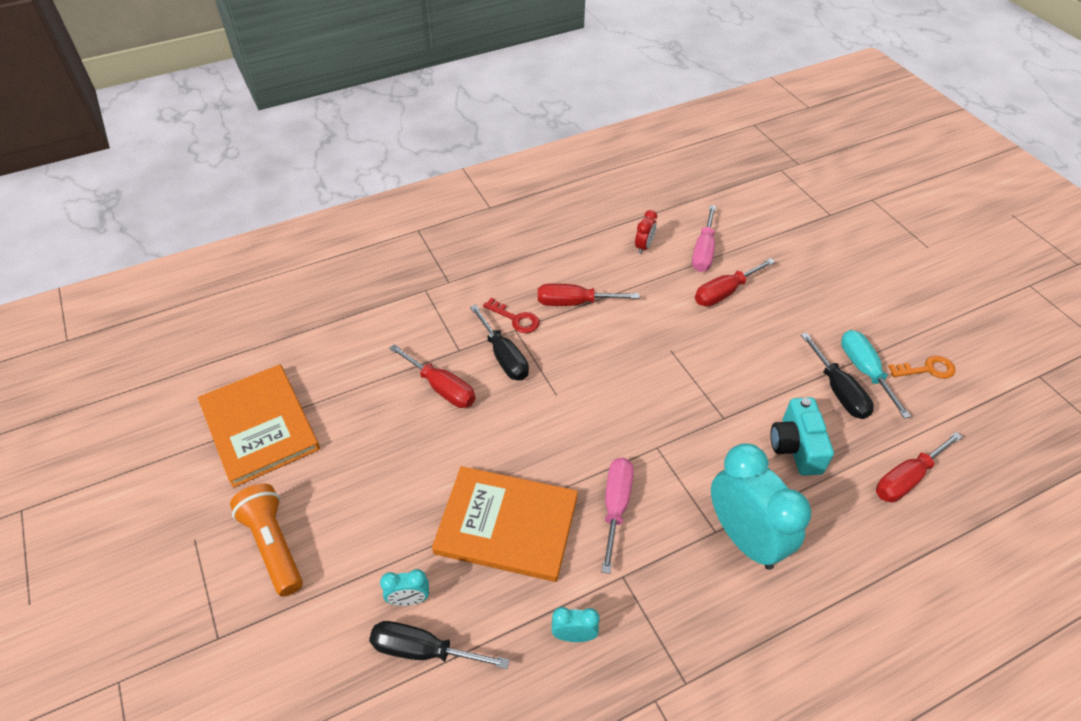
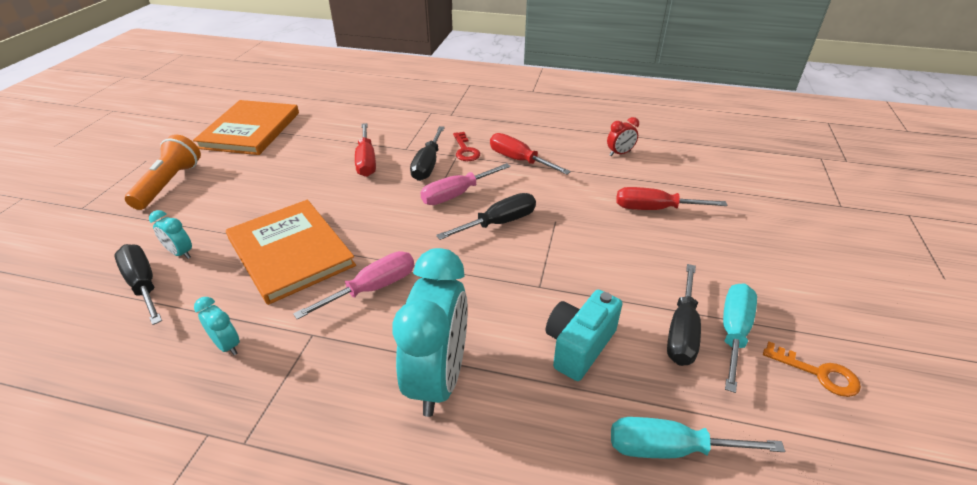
camera: 40 degrees right, 10 degrees down
pink screwdriver [692,205,716,272] -> pink screwdriver moved to [420,163,511,205]
red screwdriver [876,432,962,502] -> turquoise screwdriver [611,417,785,458]
none -> black screwdriver [436,193,536,240]

